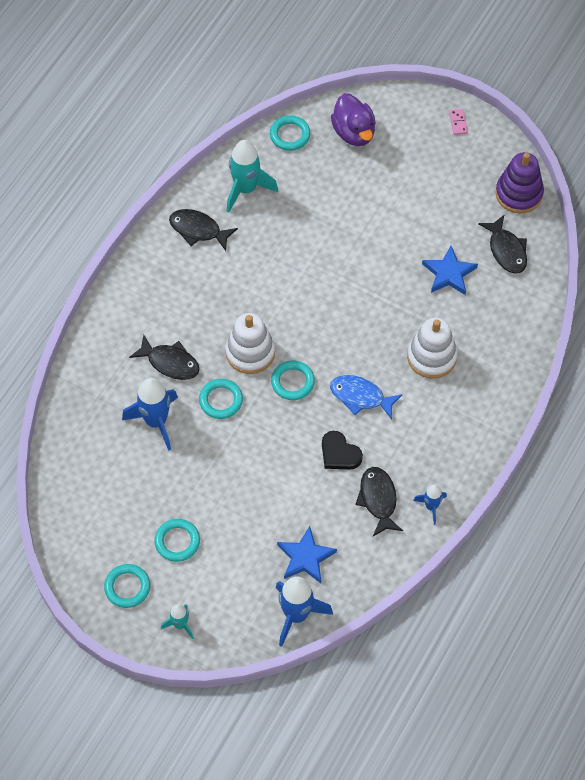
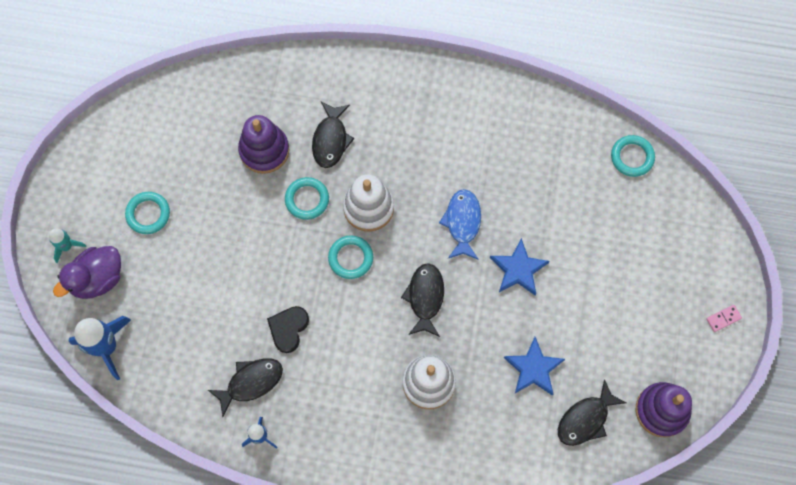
camera: 70 degrees right, 10 degrees up
turquoise ring [104,564,150,608] -> none
blue rocket [122,378,178,451] -> purple stacking toy [238,115,290,174]
black fish [169,209,238,251] -> black fish moved to [401,263,444,337]
turquoise rocket [227,140,278,213] -> none
blue star [277,526,337,583] -> blue star moved to [490,238,549,296]
blue fish [330,375,403,420] -> blue fish moved to [439,189,481,260]
purple duck [331,93,376,146] -> purple duck moved to [53,246,121,299]

